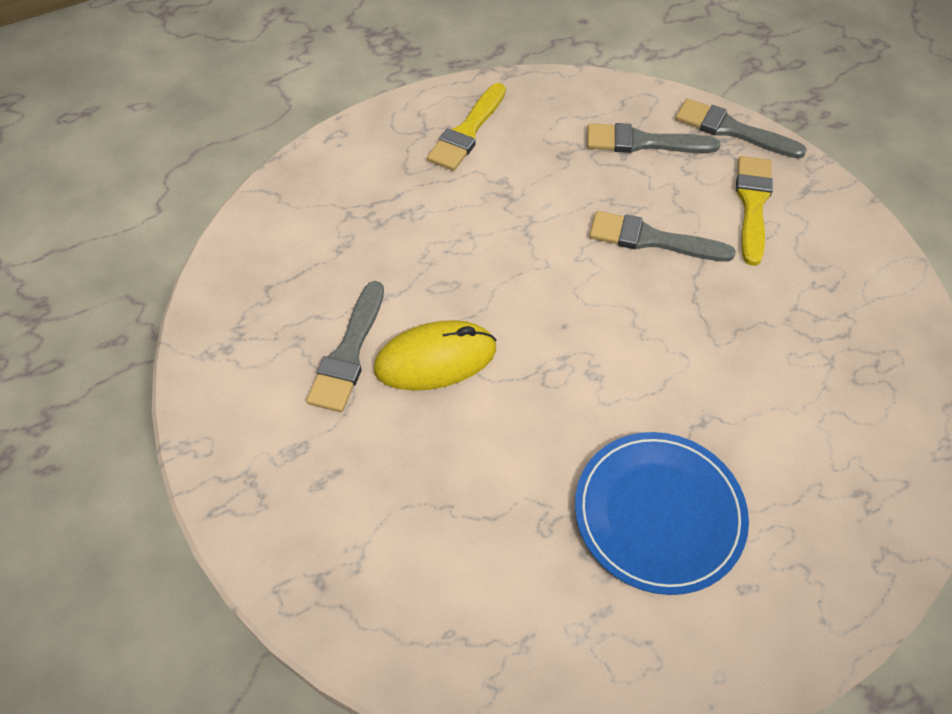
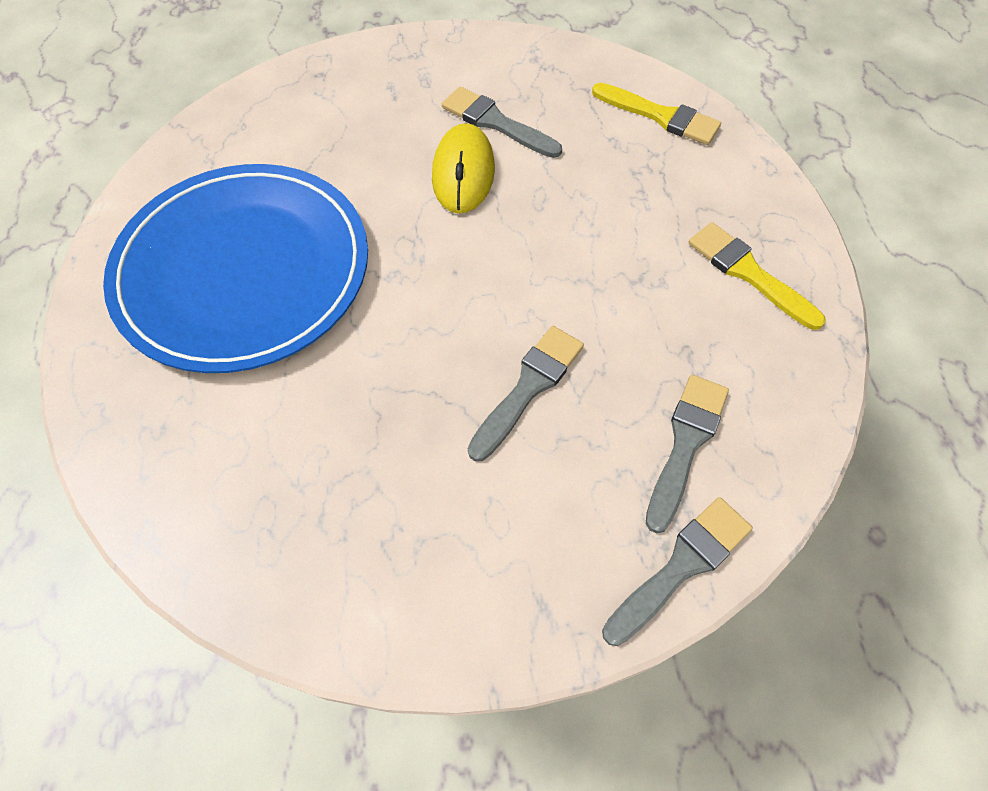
camera: 110 degrees right, 5 degrees up
blue plate [575,432,749,595] -> blue plate [103,164,368,373], size x1.71
yellow brush [736,156,773,266] -> yellow brush moved to [592,83,721,145]

